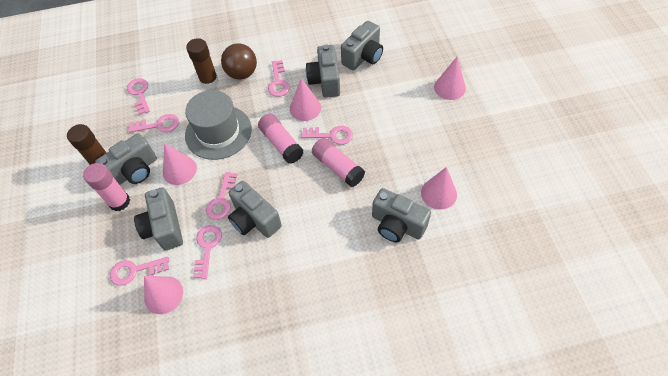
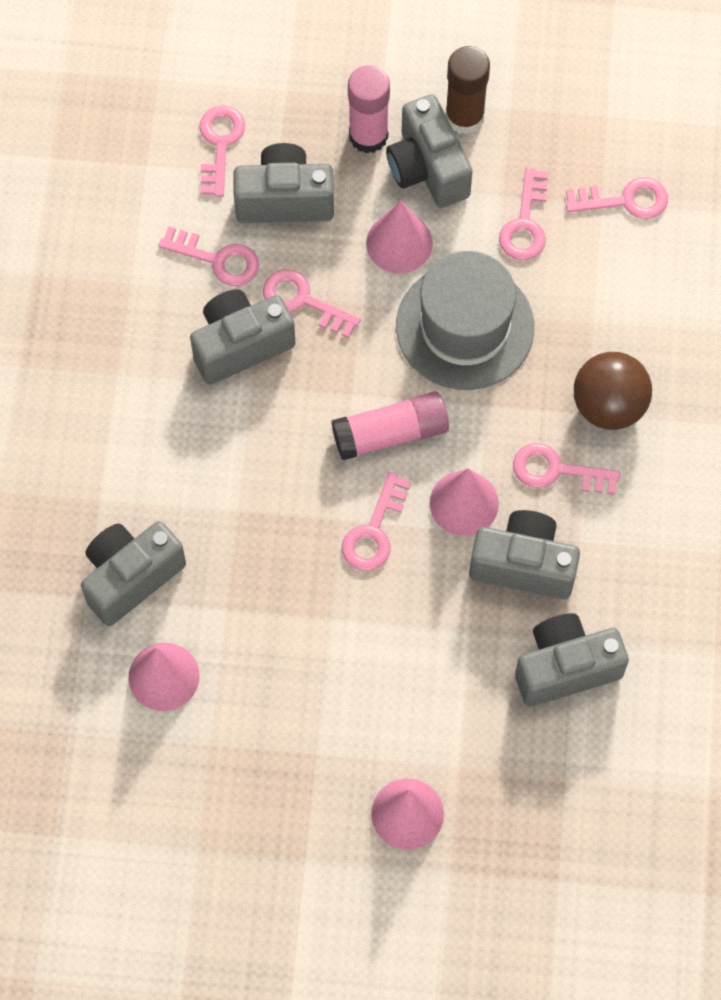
camera: 105 degrees right, 10 degrees up
pink cone [144,276,183,314] -> none
brown glue stick [186,38,219,88] -> none
pink glue stick [312,138,365,187] -> none
grey camera [341,21,383,70] -> grey camera turned 105 degrees clockwise [515,613,629,707]

